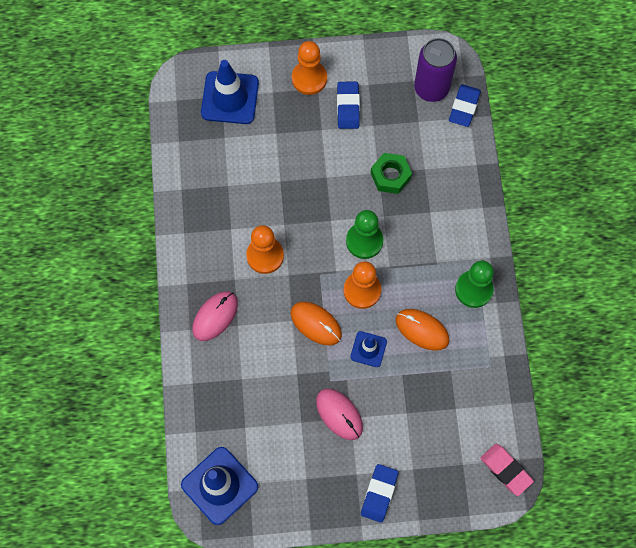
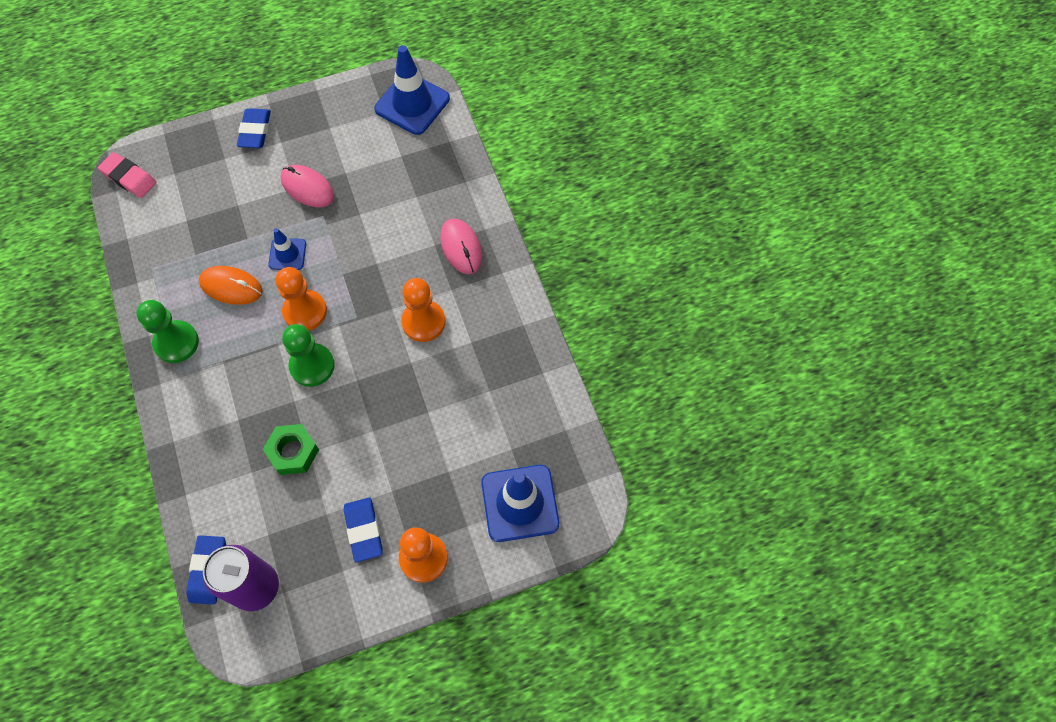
camera: 165 degrees right, 5 degrees down
pink mouse [192,291,238,341] -> pink mouse turned 45 degrees counterclockwise [440,218,482,274]
orange mouse [291,302,342,345] -> none

